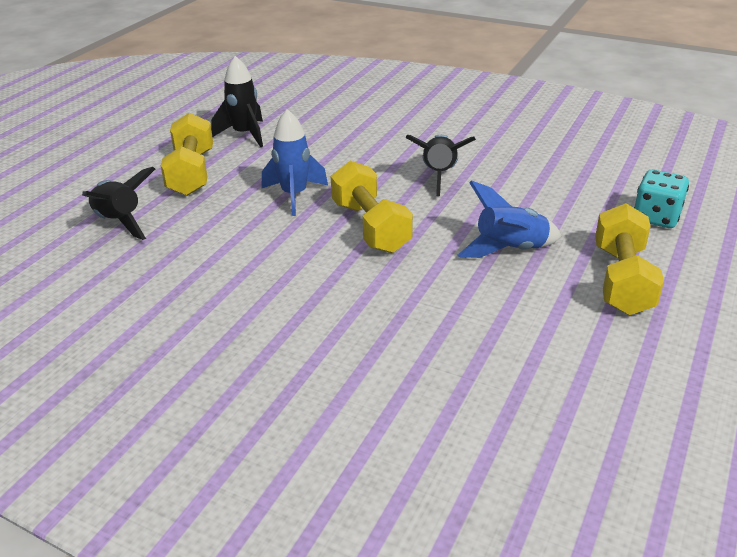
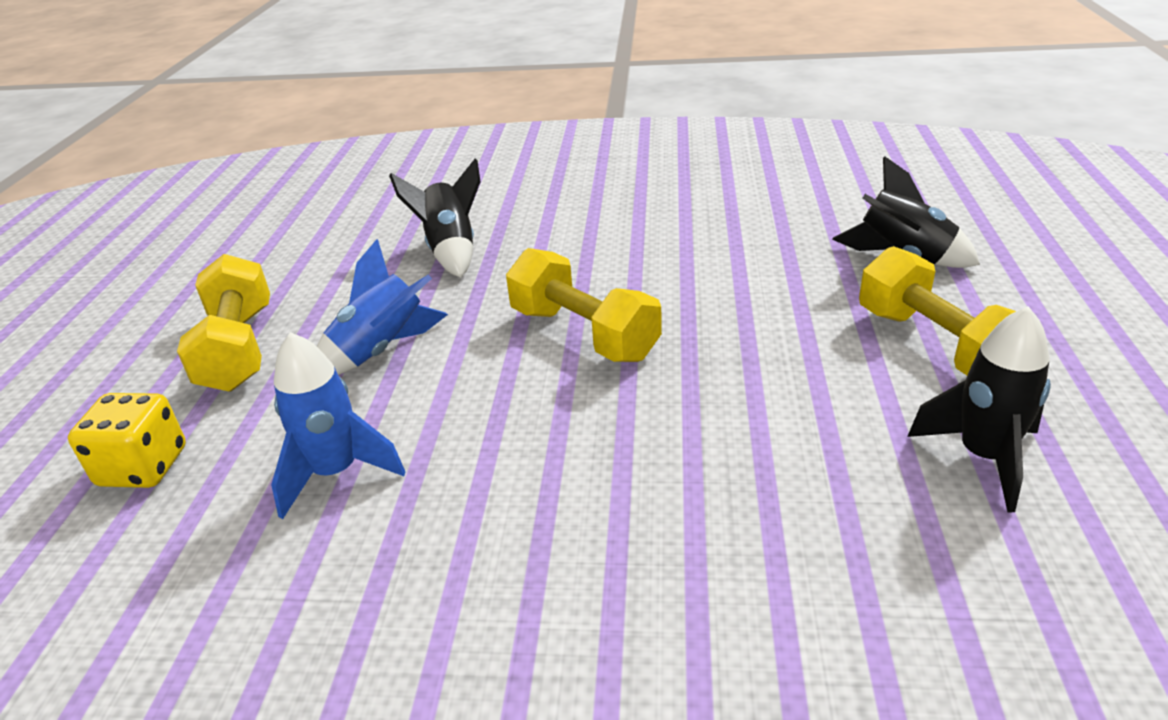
camera: 160 degrees right, 0 degrees up
blue rocket [262,109,328,216] -> blue rocket moved to [271,332,405,519]
black rocket [405,135,476,196] -> black rocket moved to [389,158,480,278]
turquoise dice [634,170,689,228] -> yellow dice [68,393,186,488]

